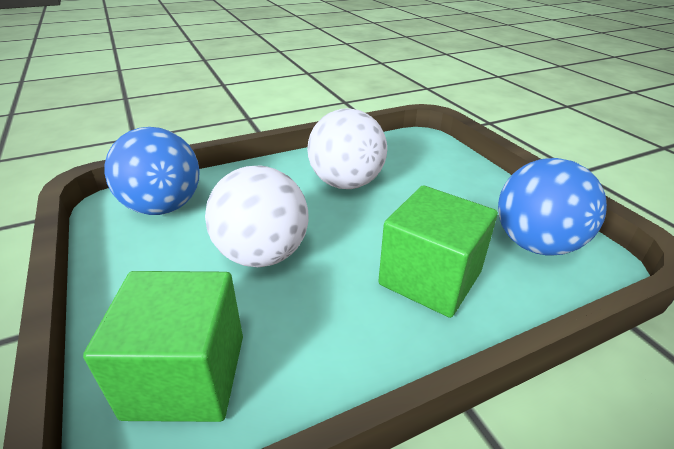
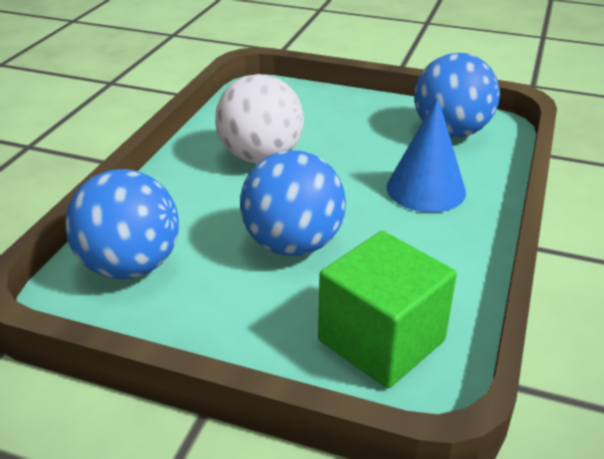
camera: 45 degrees left, 0 degrees up
white ball [205,165,309,267] -> blue ball [240,150,346,256]
green cube [378,185,498,318] -> blue cone [387,97,466,213]

